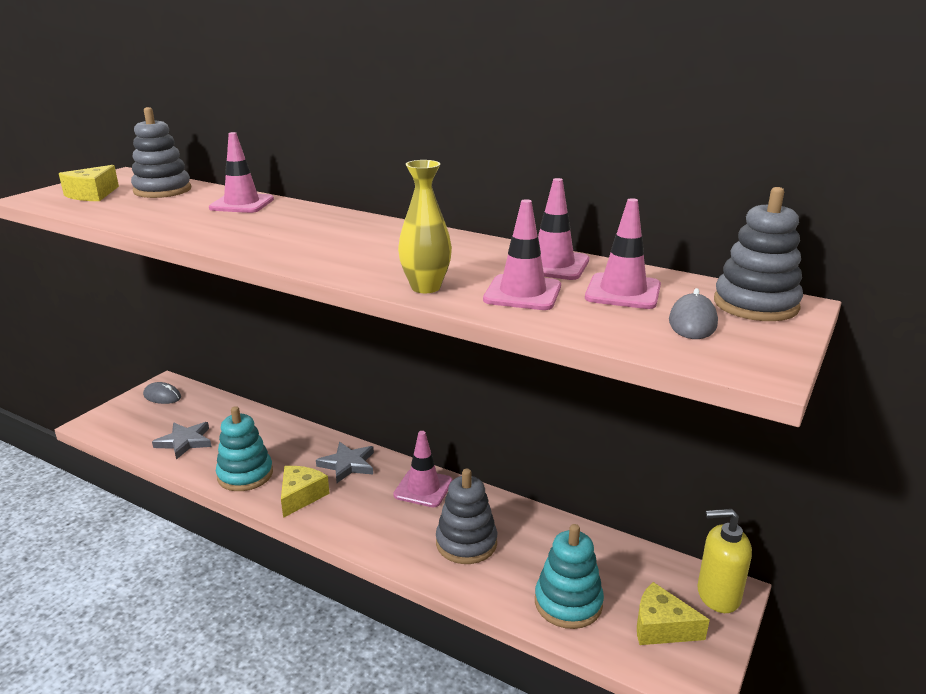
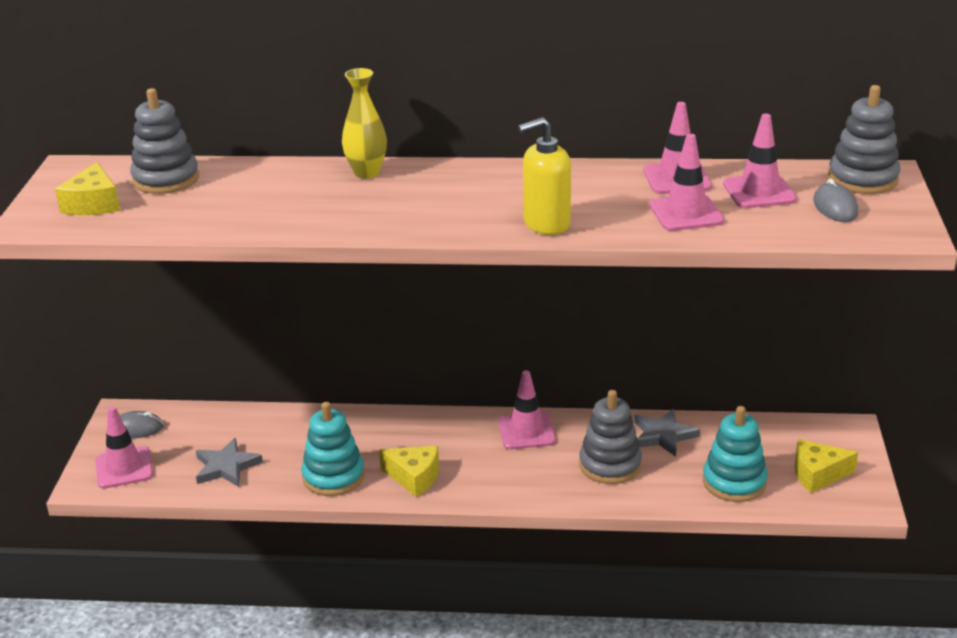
camera: 25 degrees left, 5 degrees up
pink traffic cone [209,132,274,213] -> pink traffic cone moved to [95,406,153,489]
yellow cheese [281,466,330,518] -> yellow cheese turned 120 degrees clockwise [379,446,439,497]
grey star [316,442,374,483] -> grey star moved to [634,409,700,457]
yellow vase [398,160,452,293] -> yellow vase moved to [342,68,387,179]
yellow soap dispenser [697,509,752,613] -> yellow soap dispenser moved to [518,117,571,235]

